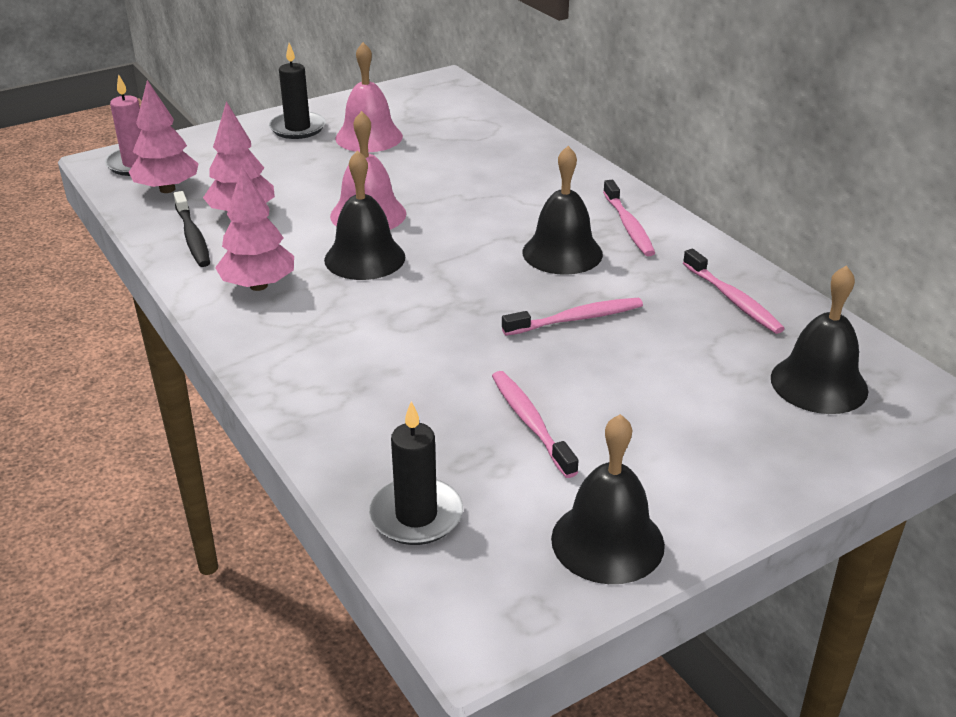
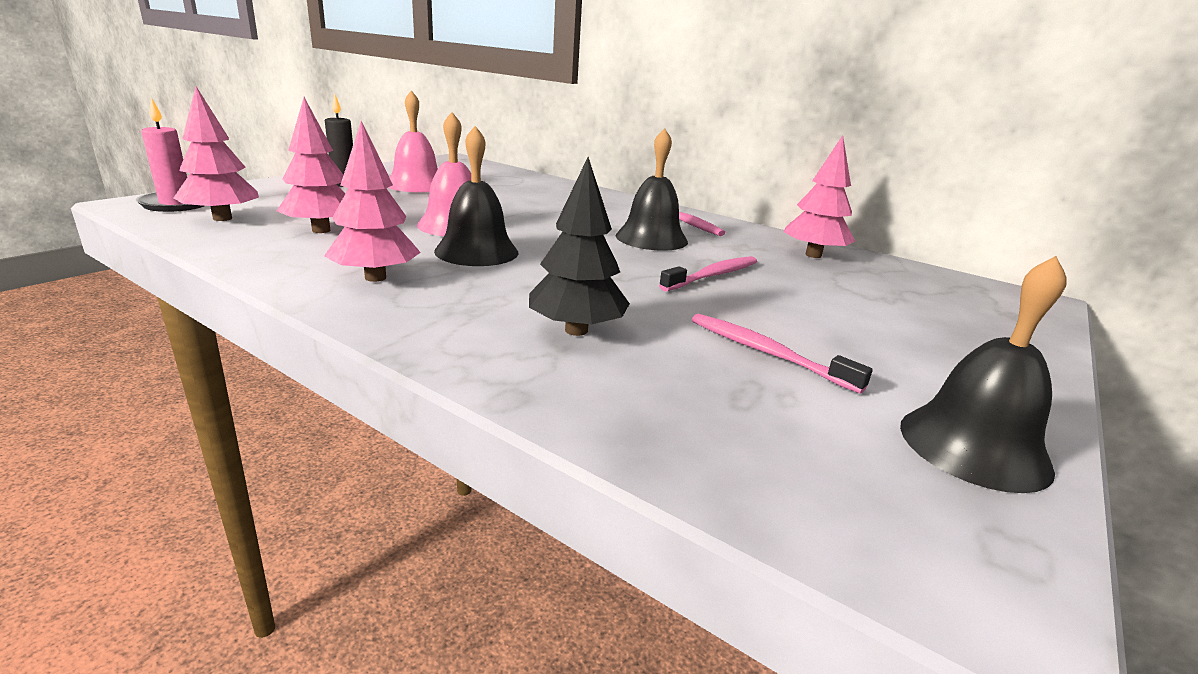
camera: 25 degrees left, 10 degrees down
black toothbrush [174,191,210,267] -> none
black candle [369,401,463,545] -> none
pink toothbrush [683,249,785,334] -> pink tree [783,135,856,258]
black bell [771,265,868,414] -> none
none -> black tree [529,157,630,336]

